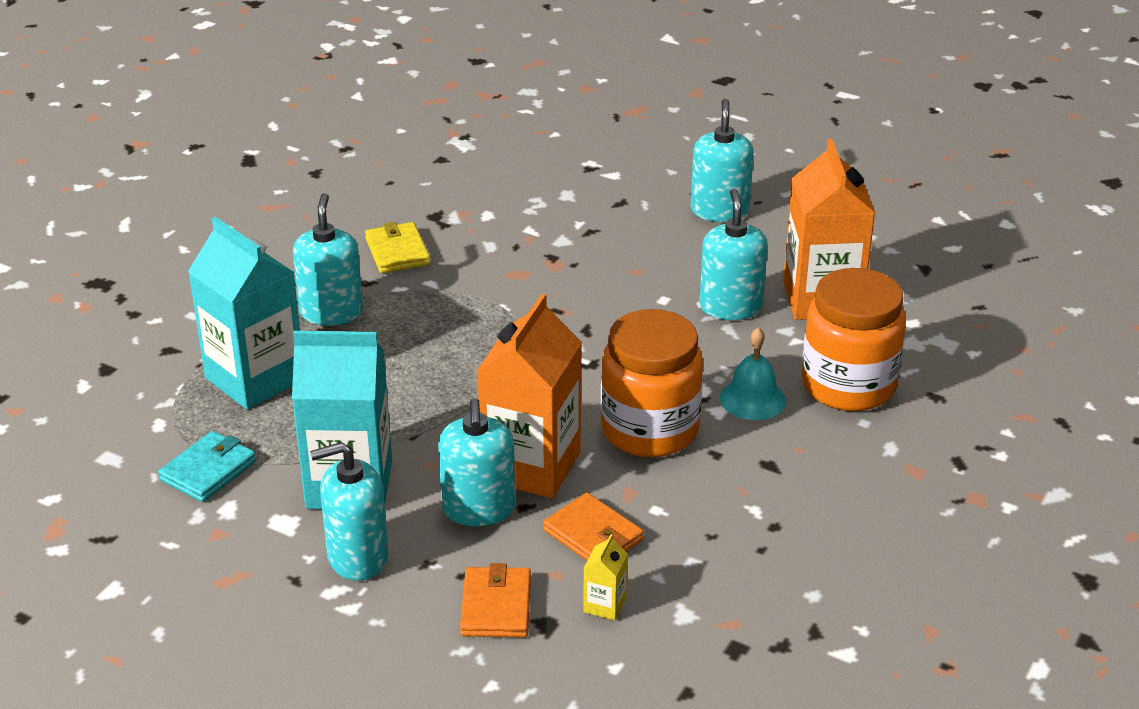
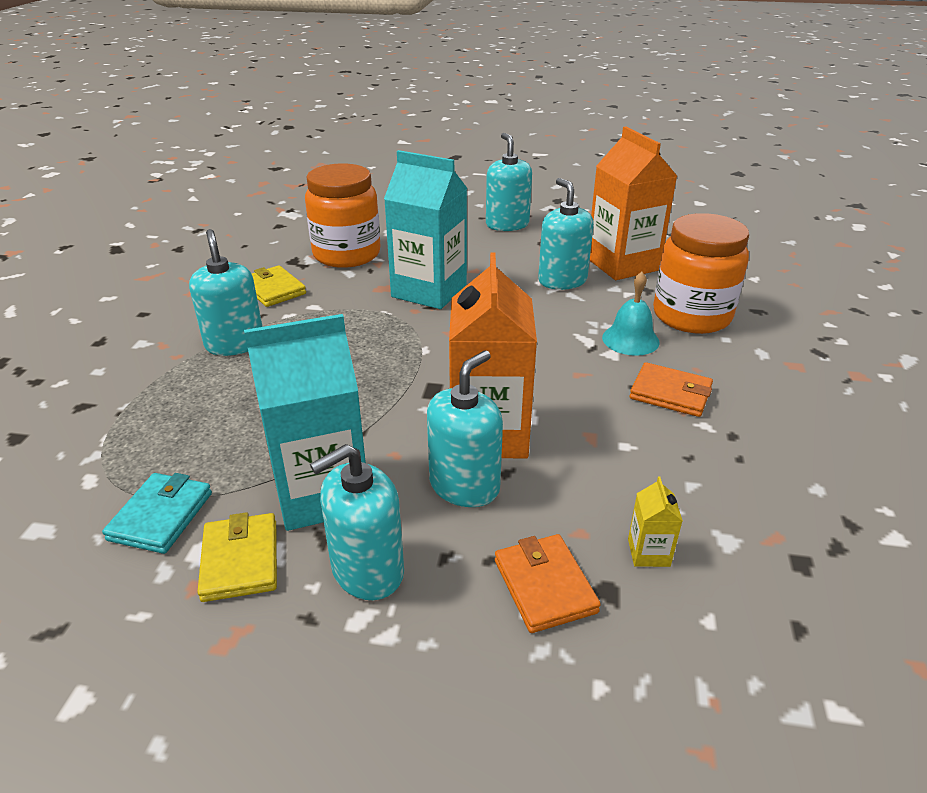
camera: 20 degrees left, 0 degrees up
turquoise carton [188,217,300,410] -> turquoise carton moved to [384,150,467,309]
turquoise soap dispenser [438,398,515,526] -> turquoise soap dispenser turned 120 degrees counterclockwise [427,350,503,507]
orange wallet [543,493,644,561] -> orange wallet moved to [630,362,713,417]
orange jar [601,309,703,457] -> orange jar moved to [305,163,380,268]
none -> yellow wallet [197,512,277,602]

